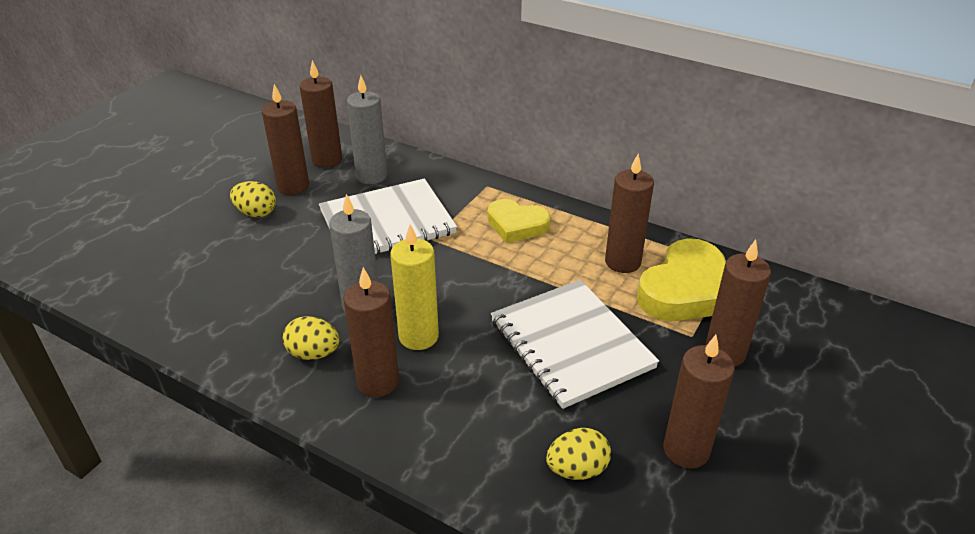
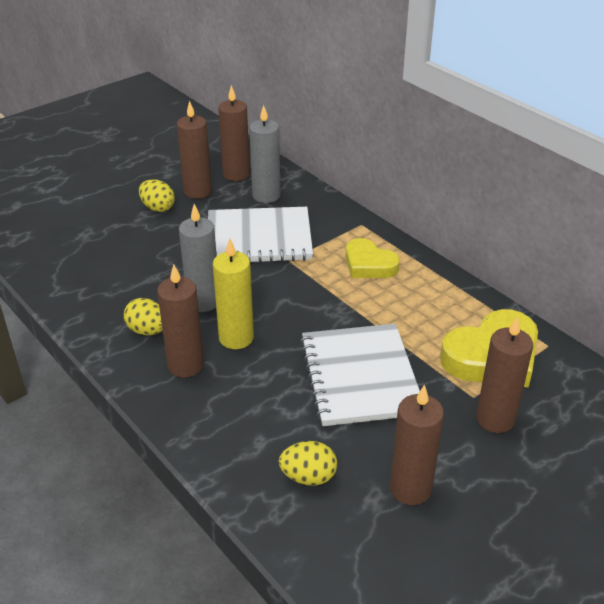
camera: 20 degrees right, 0 degrees up
brown candle [605,154,654,273] -> none

